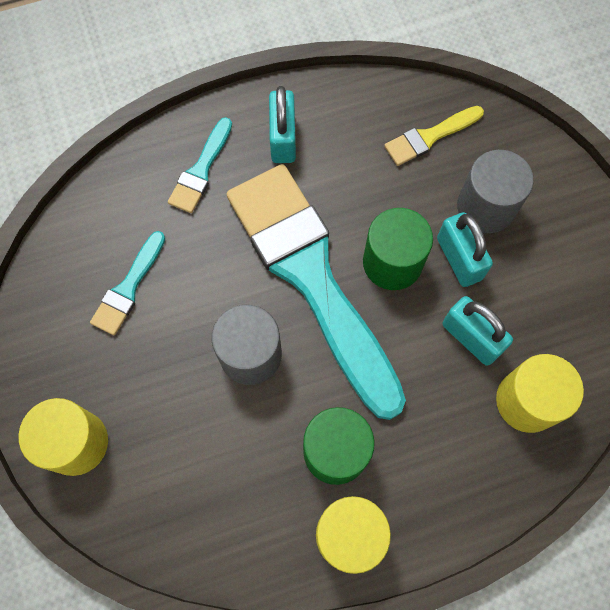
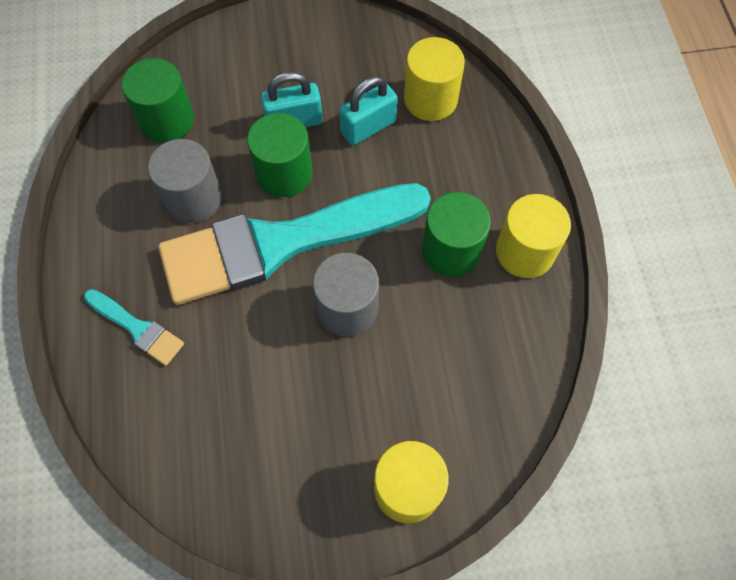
camera: 80 degrees left, 5 degrees down
turquoise brush [90,231,165,335] -> none
turquoise padlock [269,86,296,163] -> none
yellow brush [384,106,484,166] -> green cylinder [122,58,194,142]
grey cylinder [457,150,534,233] -> grey cylinder moved to [148,139,222,223]

